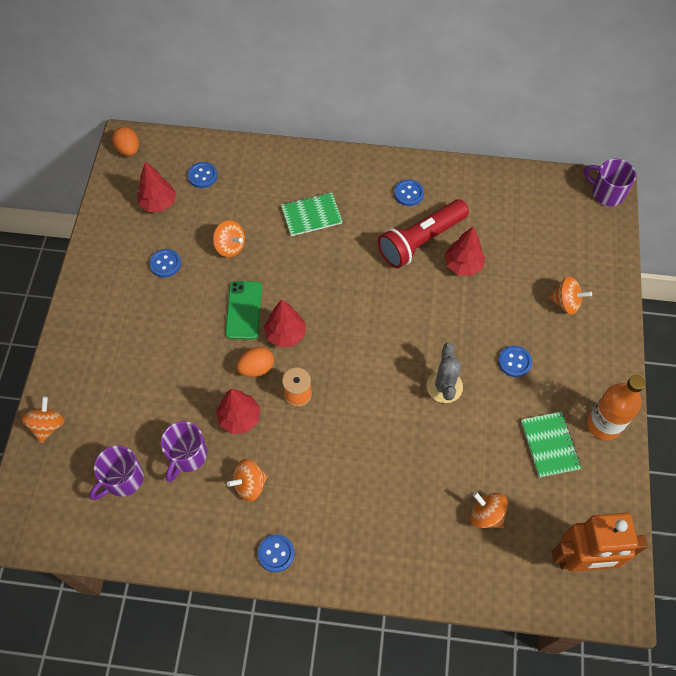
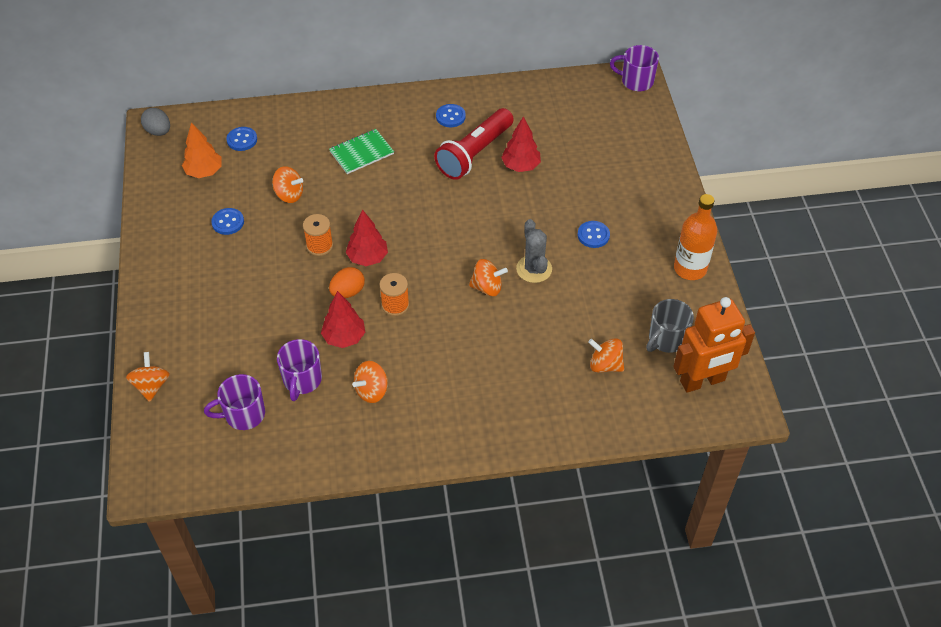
camera: 15 degrees left, 10 degrees down
purple mug [89,446,144,500] -> purple mug turned 45 degrees clockwise [204,374,265,430]
orange egg [112,127,139,156] -> grey egg [141,108,170,136]
red tree [137,162,176,212] -> orange tree [182,122,222,178]
green phone [225,281,262,340] -> orange spool [303,214,333,256]
blue button [258,534,295,572] -> none
green notebook [521,412,581,478] -> none
orange spinning top [549,276,592,315] -> orange spinning top moved to [469,259,508,296]
none -> grey mug [646,299,694,353]

